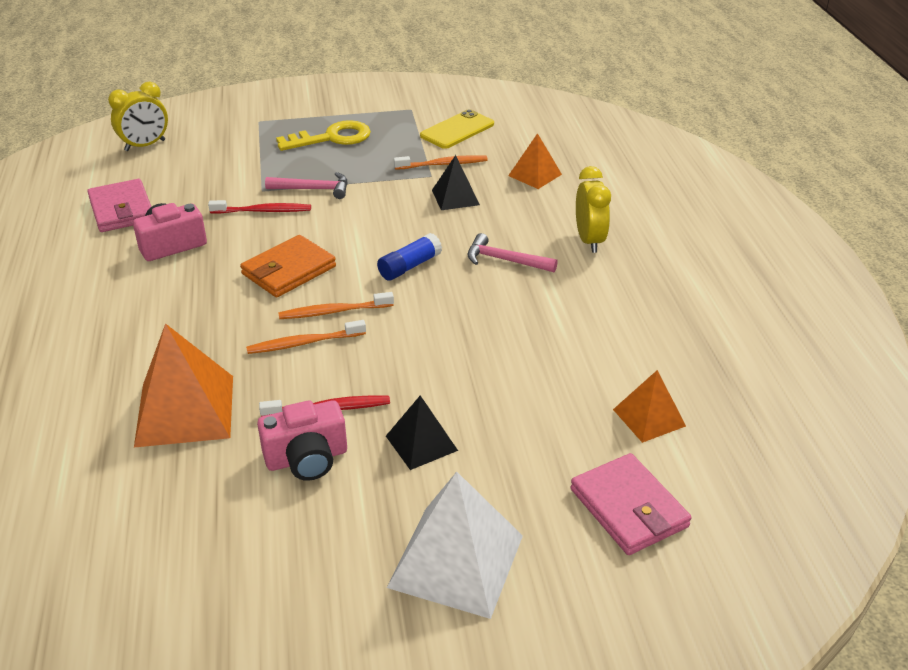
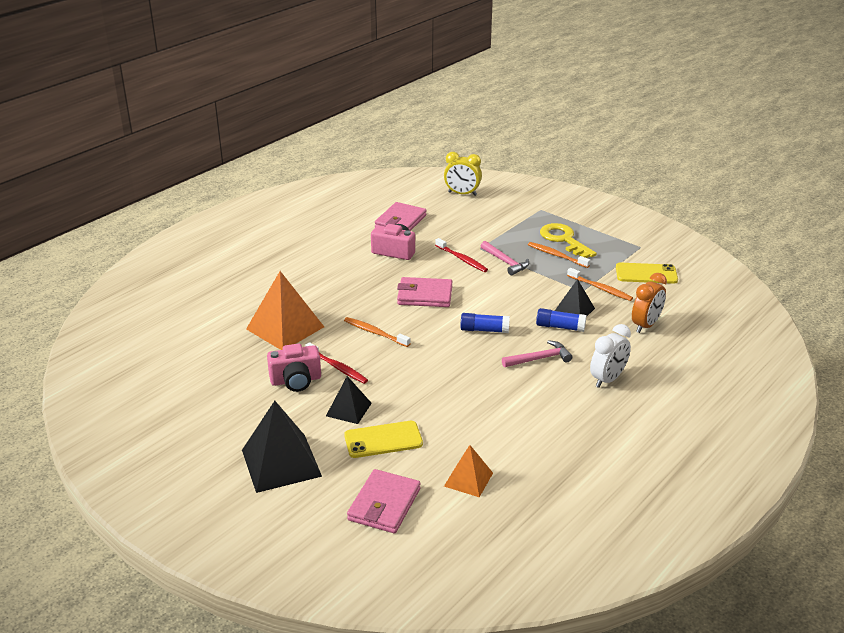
camera: 50 degrees right, 5 degrees down
orange wallet [240,235,336,298] -> pink wallet [397,277,453,307]
pink camera [257,400,347,481] -> pink camera turned 45 degrees counterclockwise [267,343,321,392]
yellow key [276,120,371,151] -> yellow key turned 150 degrees counterclockwise [540,223,597,258]
orange toothbrush [278,292,394,319] -> orange toothbrush moved to [528,242,591,268]
white pyramid [387,472,523,619] -> black pyramid [242,401,322,493]
pink hammer [468,233,558,273] -> pink hammer turned 90 degrees clockwise [502,340,572,367]
orange pyramid [508,133,562,189] -> orange clock [632,273,667,333]
yellow clock [576,166,611,253] -> white clock [590,324,631,388]
none -> yellow phone [344,421,423,458]
none -> blue glue stick [536,308,586,332]

